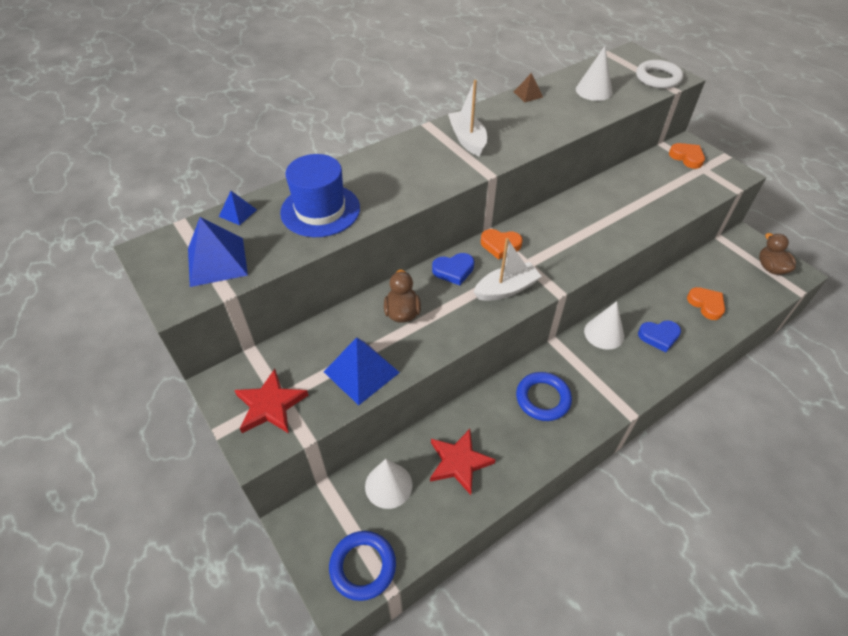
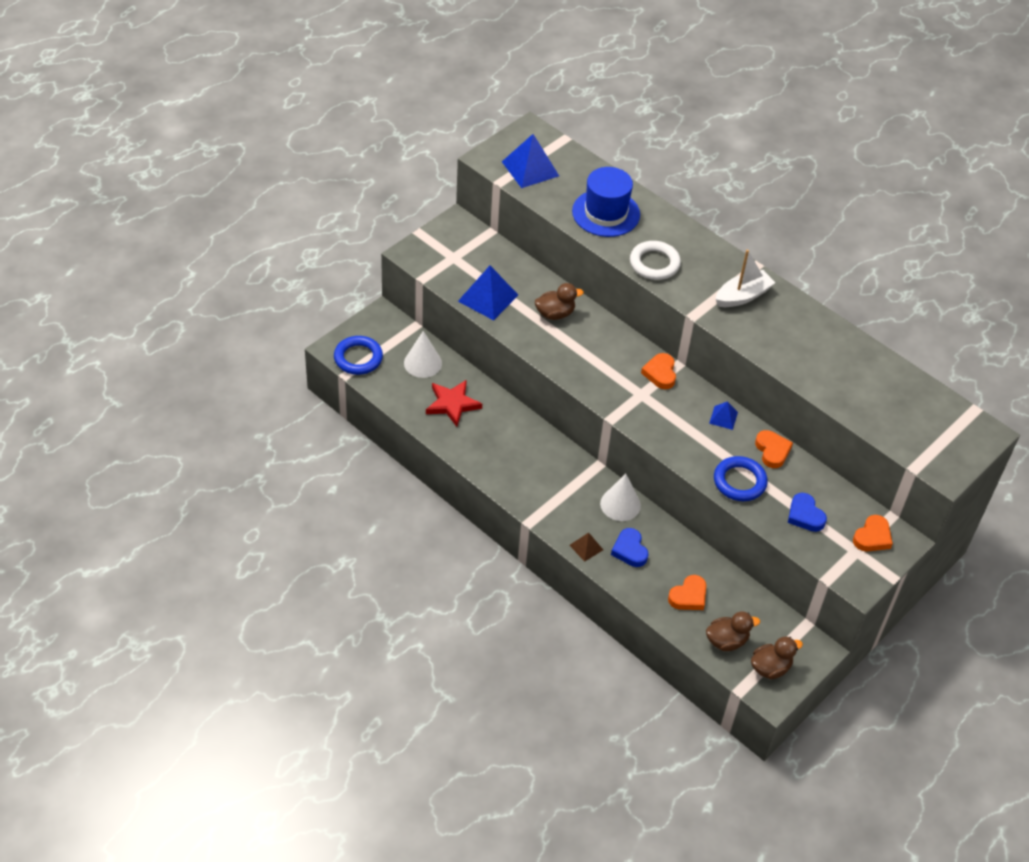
camera: 75 degrees right, 0 degrees up
blue pyramid [219,191,257,225] -> blue pyramid moved to [709,401,738,430]
red star [234,369,308,433] -> none
blue heart [432,253,474,285] -> blue heart moved to [788,493,827,532]
white boat [474,238,542,301] -> none
brown pyramid [514,73,543,102] -> brown pyramid moved to [570,532,603,562]
blue ring [516,372,572,421] -> blue ring moved to [714,456,768,501]
white cone [576,46,613,101] -> none
white ring [636,60,683,89] -> white ring moved to [630,241,681,280]
none -> brown duck [706,611,760,651]
none -> orange heart [755,430,793,468]

